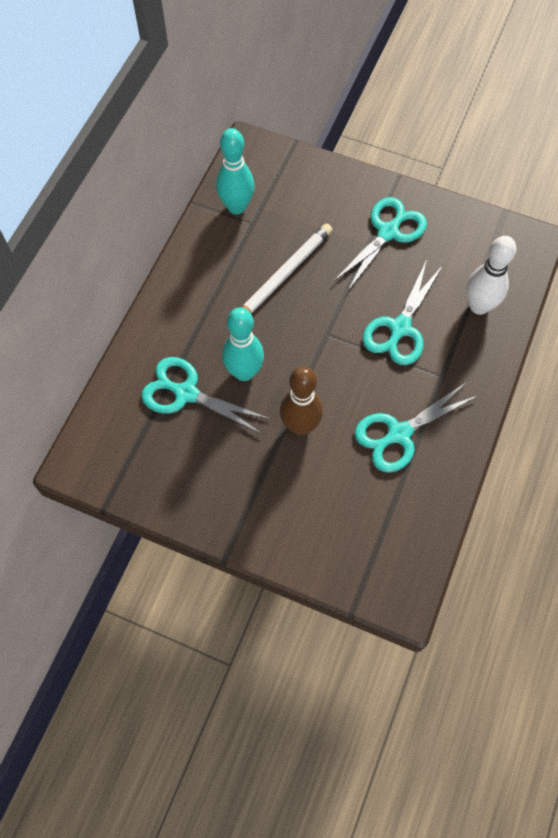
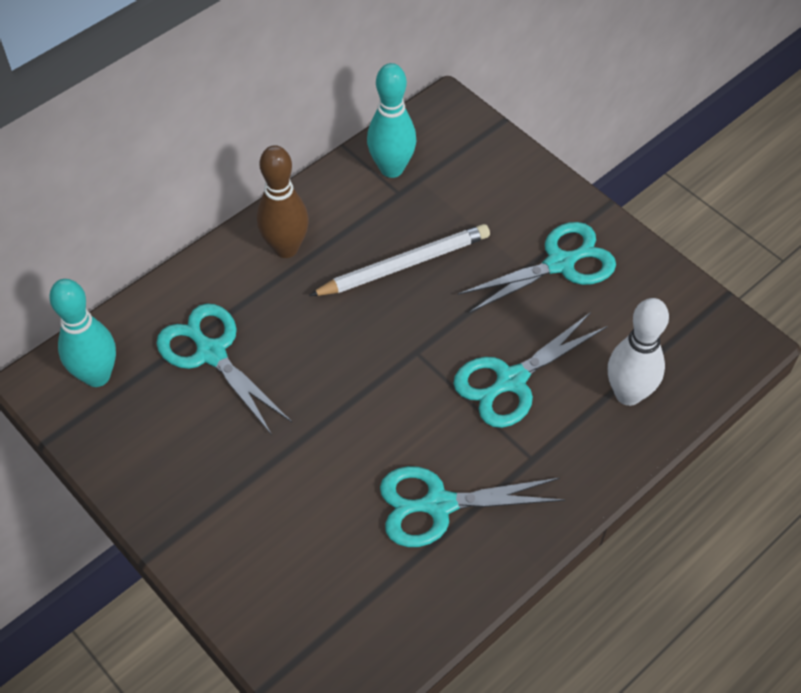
camera: 25 degrees right, 10 degrees down
turquoise bowling pin [222,308,264,381] -> turquoise bowling pin moved to [49,279,116,387]
brown bowling pin [280,366,323,435] -> brown bowling pin moved to [257,145,309,258]

